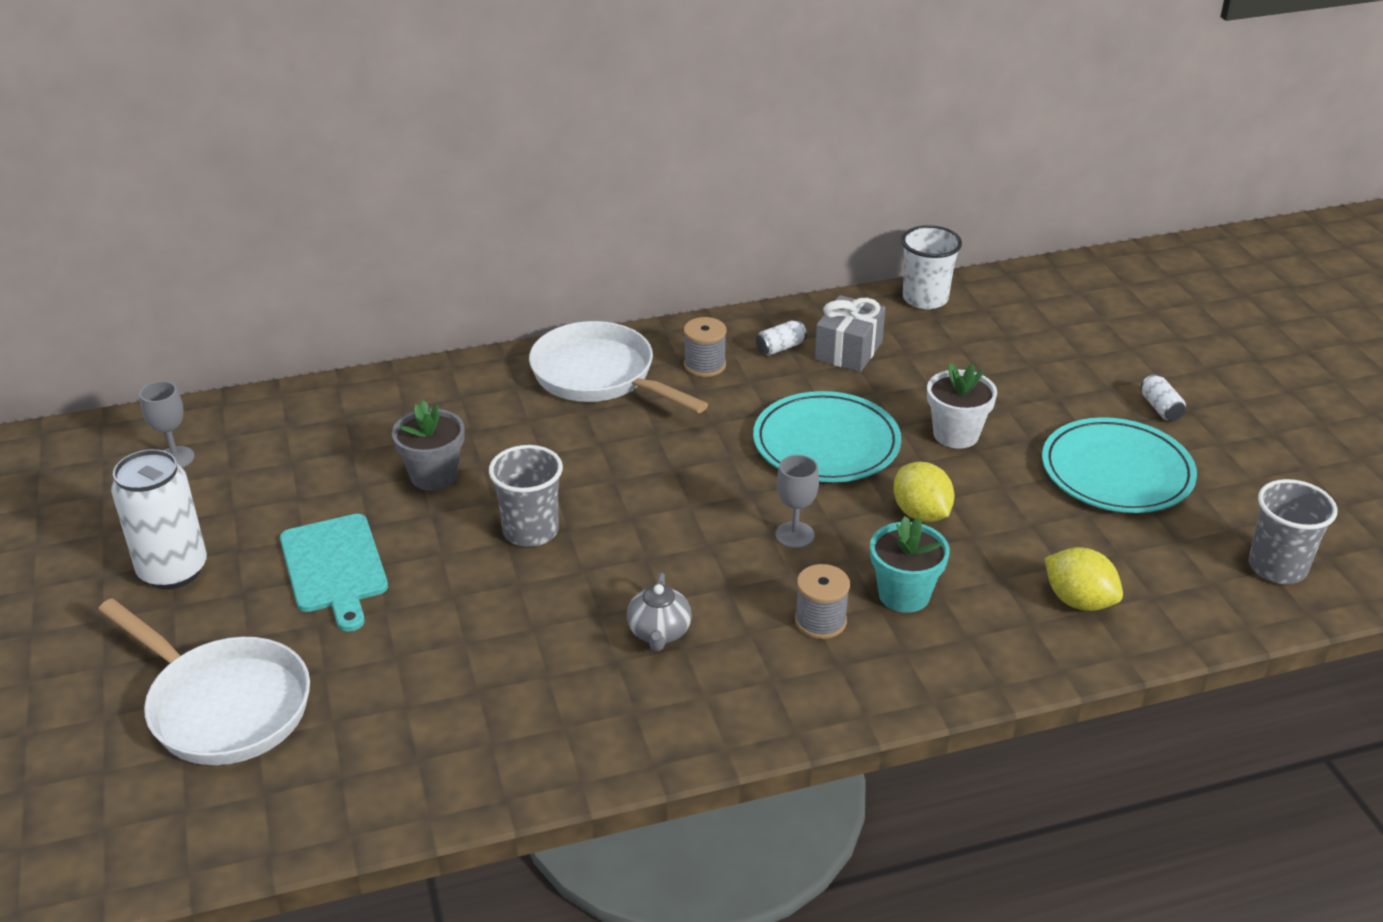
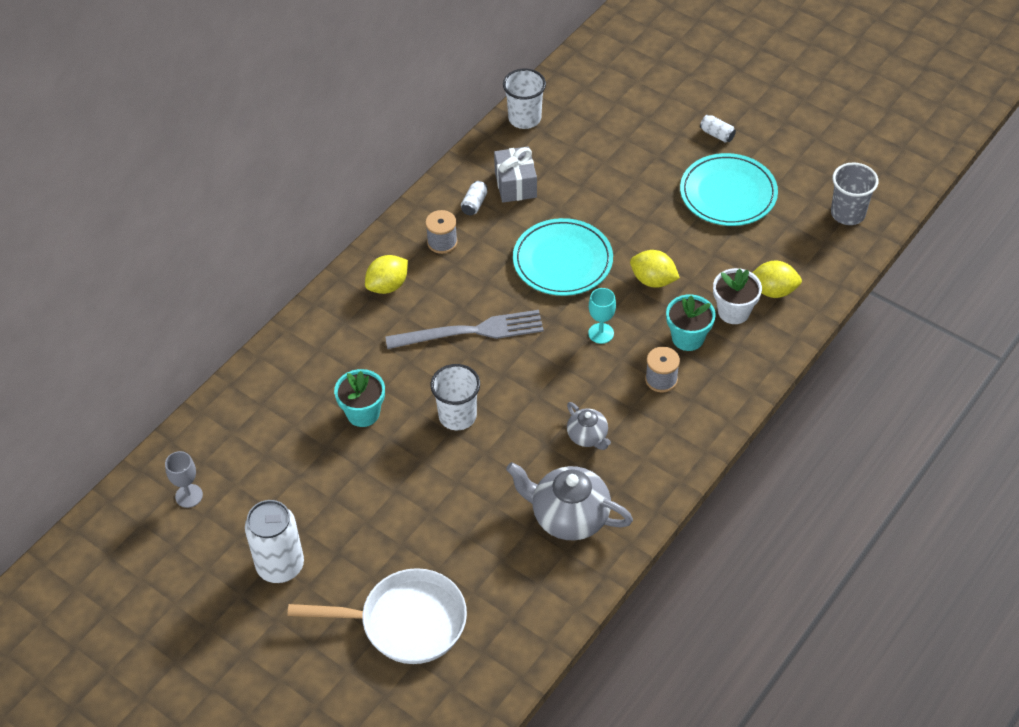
camera: 35 degrees left, 15 degrees up
turquoise cutting board [280,514,388,632] -> none
grey flower pot [392,401,464,491] -> turquoise flower pot [334,369,385,427]
grey cup [489,445,563,547] -> white cup [431,364,480,430]
white pan [529,321,708,413] -> yellow lemon [365,255,408,294]
grey goblet [775,455,819,548] -> turquoise goblet [588,288,616,344]
white flower pot [927,363,997,449] -> white flower pot moved to [713,268,762,324]
none -> grey fork [385,310,544,349]
none -> grey teapot [506,462,633,540]

